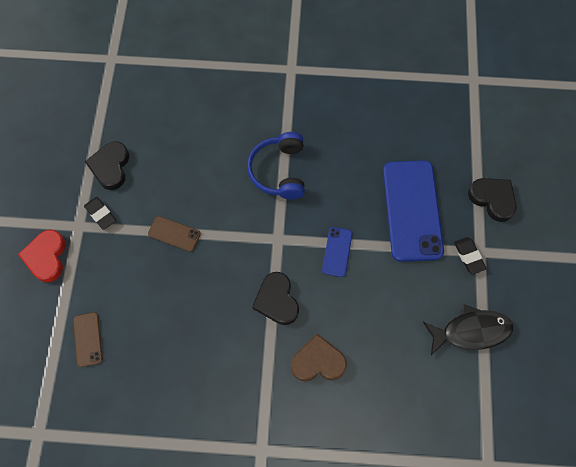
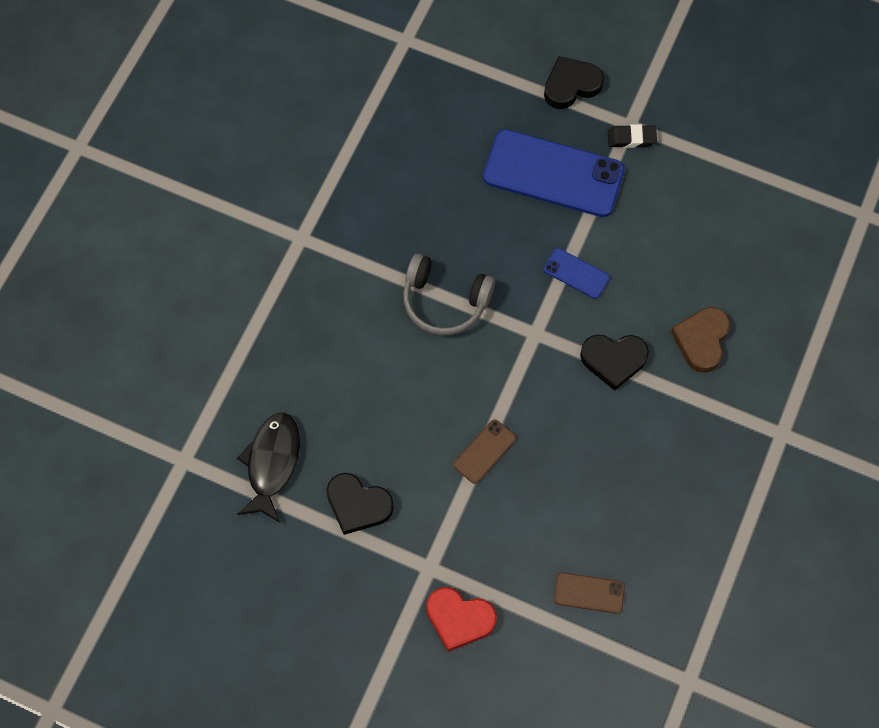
camera: 70 degrees left, 0 degrees up
black eraser [84,197,116,230] -> none
blue headphones [247,132,305,199] -> grey headphones [403,254,495,336]
black fish [423,304,514,355] -> black fish moved to [237,413,300,523]

